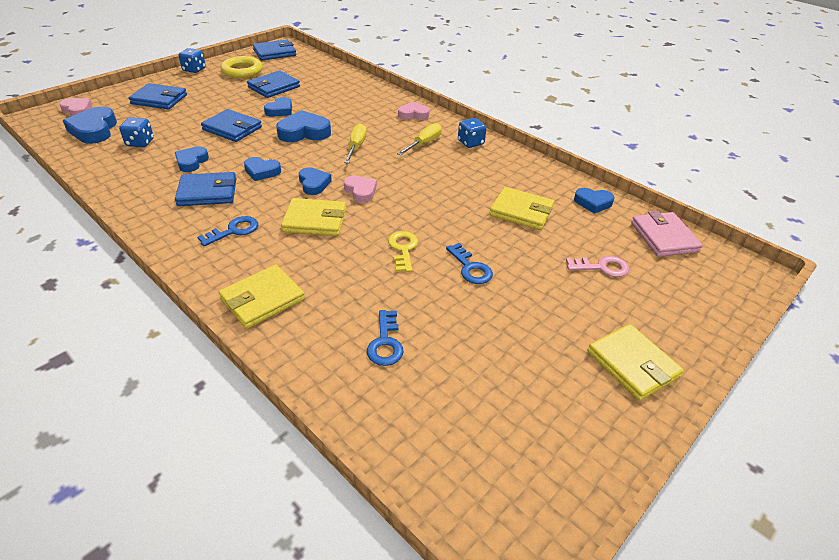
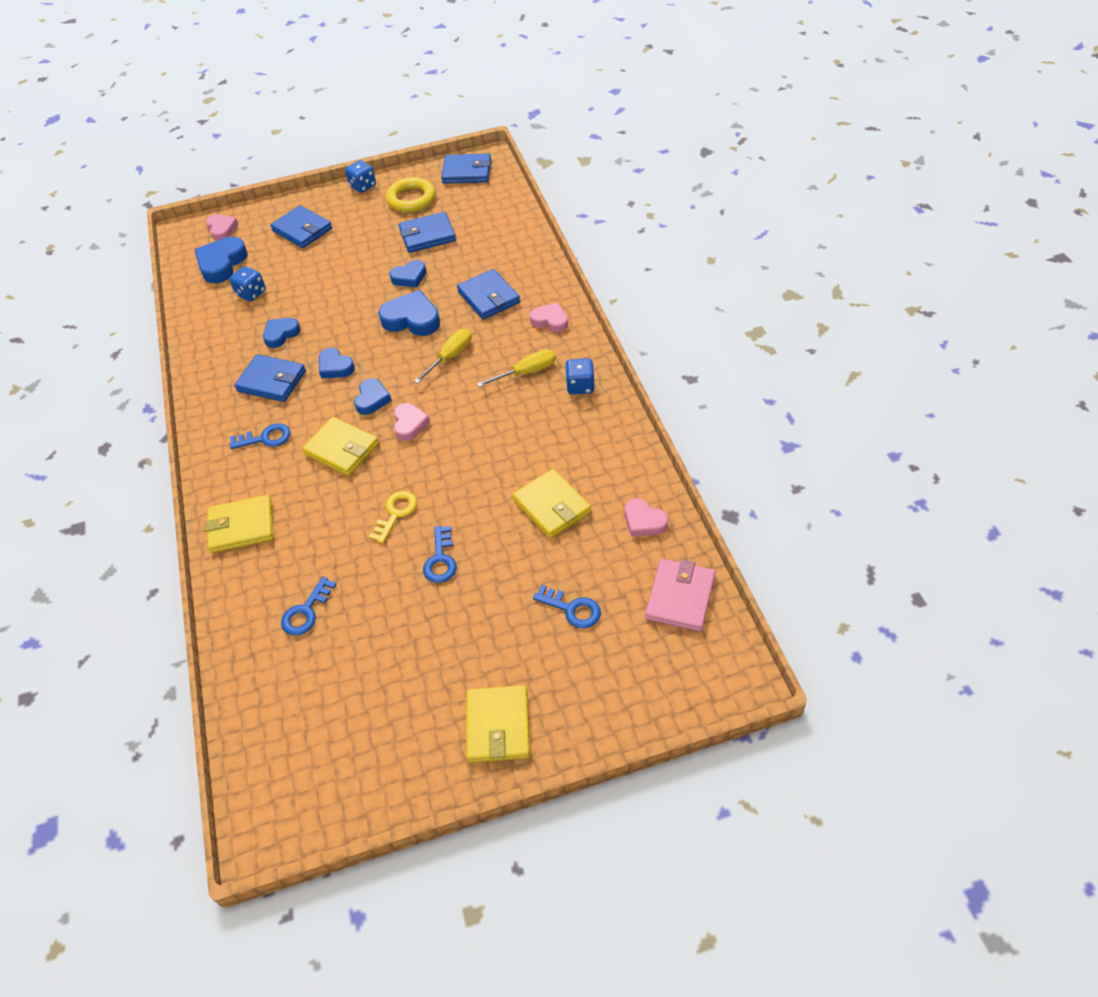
camera: 35 degrees right, 10 degrees up
blue wallet [201,109,262,142] -> blue wallet moved to [457,269,520,320]
pink key [566,256,629,277] -> blue key [533,585,601,628]
blue heart [574,188,615,214] -> pink heart [625,498,668,537]

